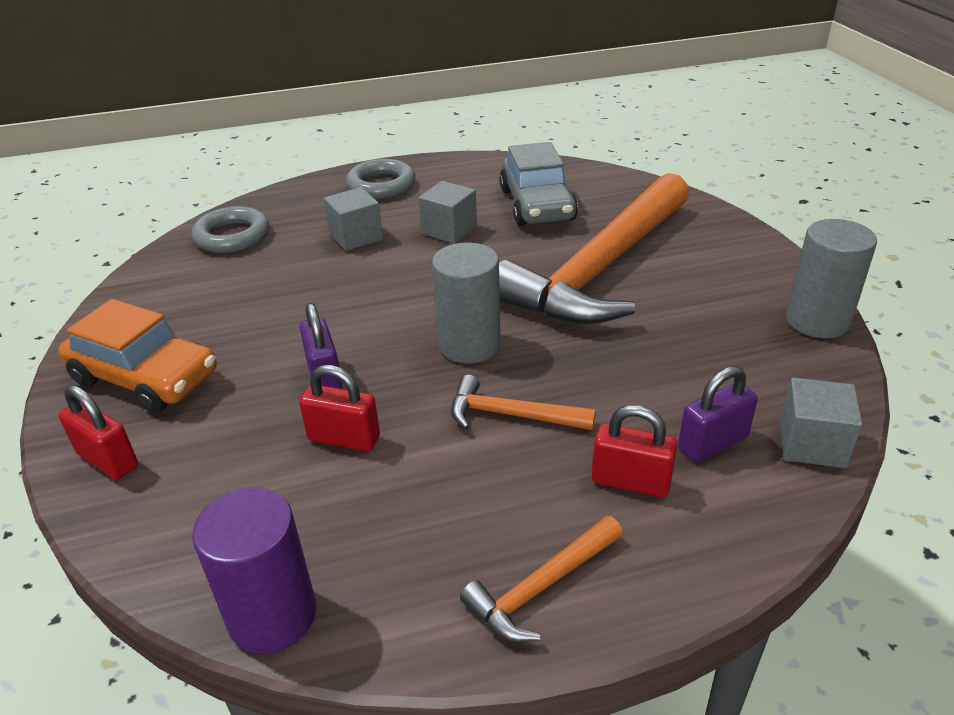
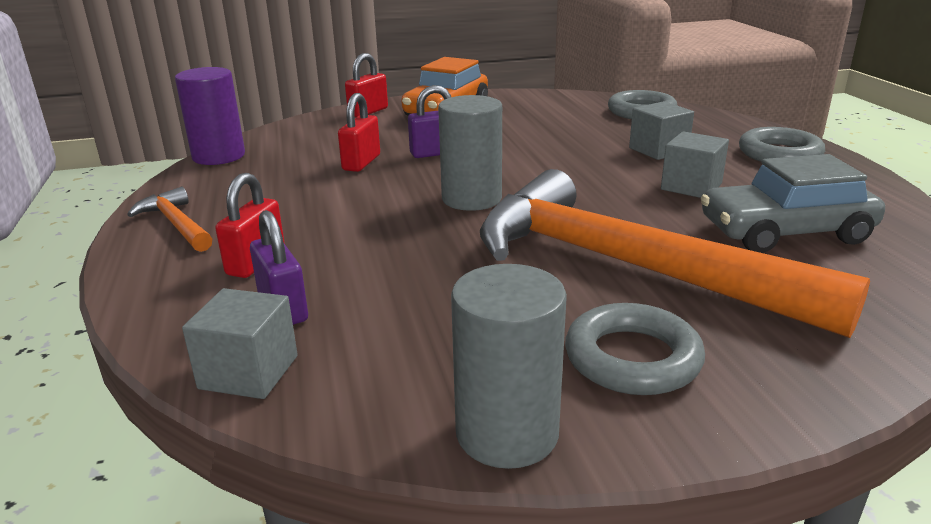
camera: 90 degrees right, 10 degrees down
orange hammer [451,375,596,430] -> none
none -> grey ring [565,303,705,395]

